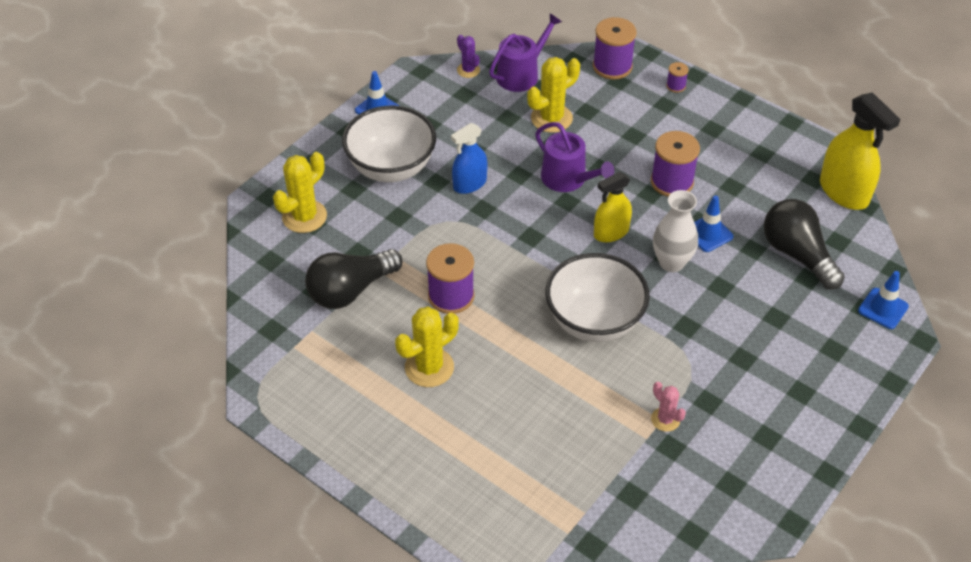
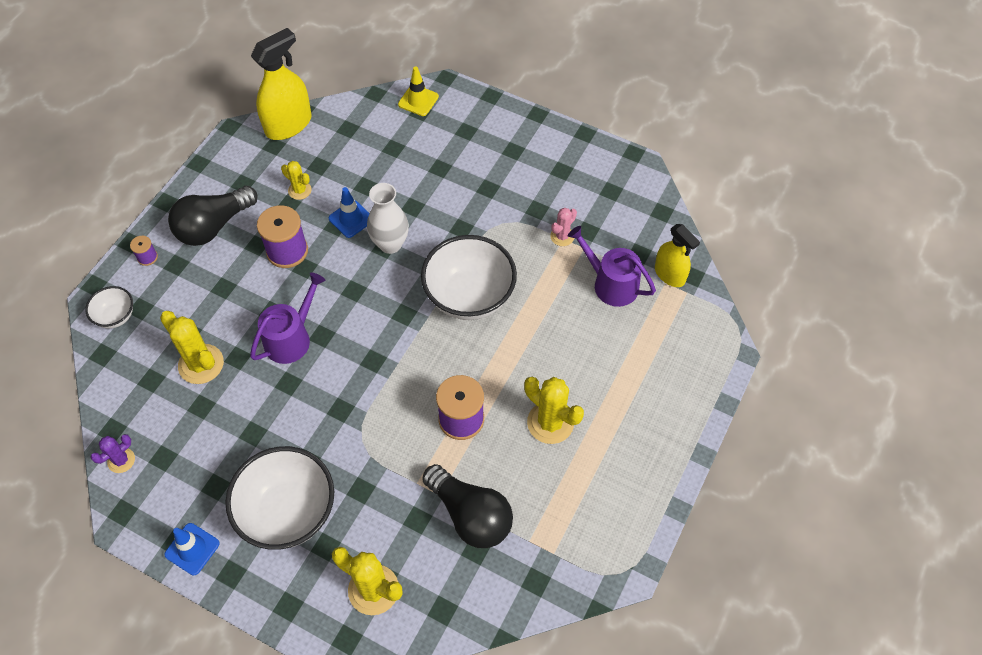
camera: 100 degrees left, 10 degrees up
blue spray bottle [451,123,488,194] -> none
purple watering can [489,14,562,92] -> purple watering can moved to [568,226,656,307]
purple spool [593,17,636,79] -> white bowl [85,286,133,328]
yellow spray bottle [594,172,632,242] -> yellow spray bottle moved to [655,224,700,287]
black light bulb [764,199,845,289] -> black light bulb moved to [168,186,258,246]
blue traffic cone [858,271,909,329] -> yellow traffic cone [398,66,439,116]
none -> yellow cactus [281,161,312,200]

